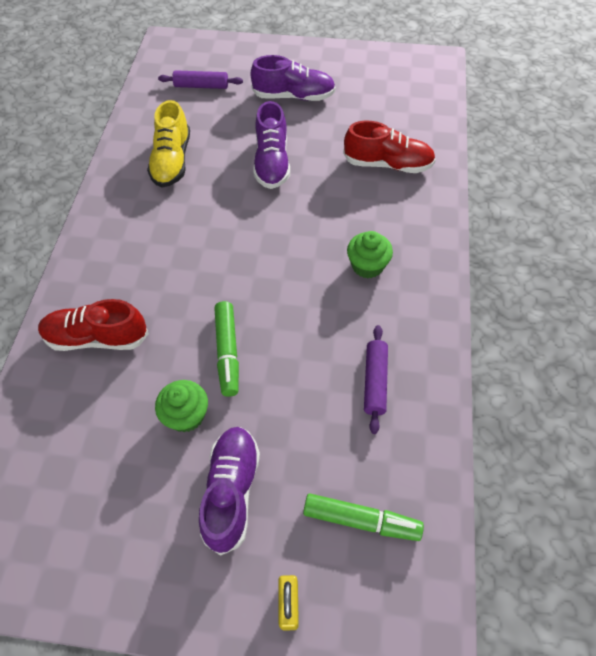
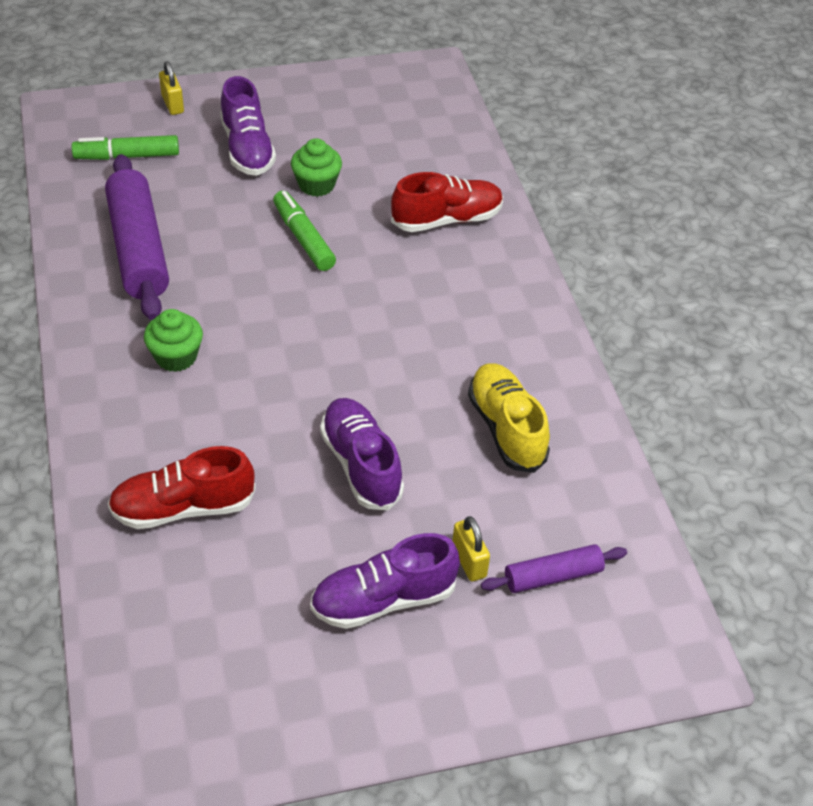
camera: 155 degrees right, 10 degrees down
purple rolling pin [364,325,388,434] -> purple rolling pin [105,154,169,320], size x1.89
none -> yellow padlock [452,516,490,581]

